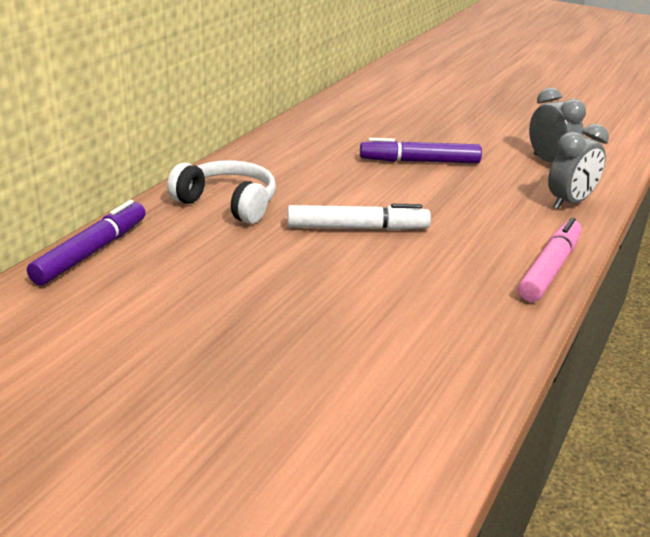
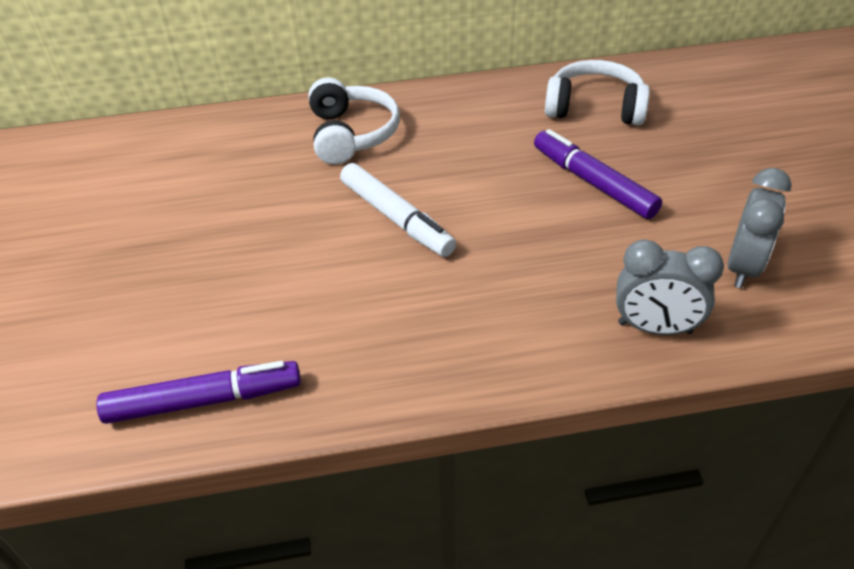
camera: 55 degrees right, 15 degrees up
purple marker [27,200,146,285] -> purple marker moved to [96,361,301,424]
pink marker [518,217,582,302] -> none
none -> white headphones [545,60,650,125]

